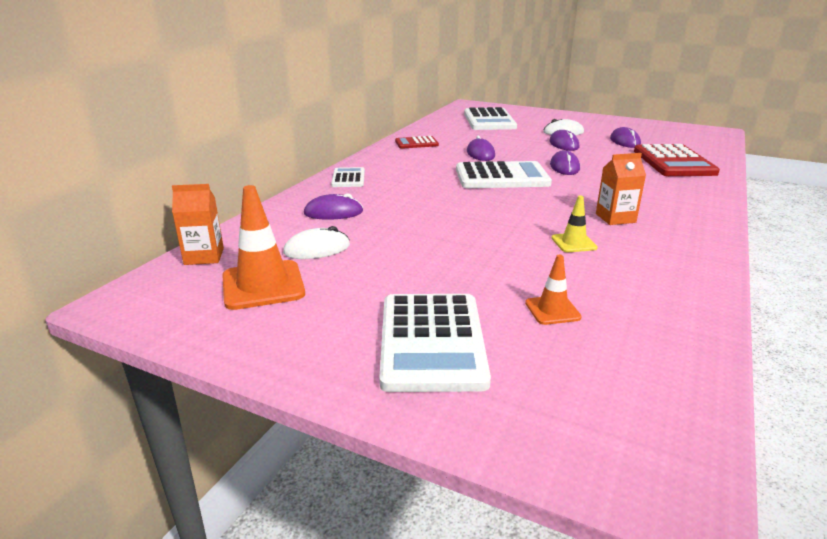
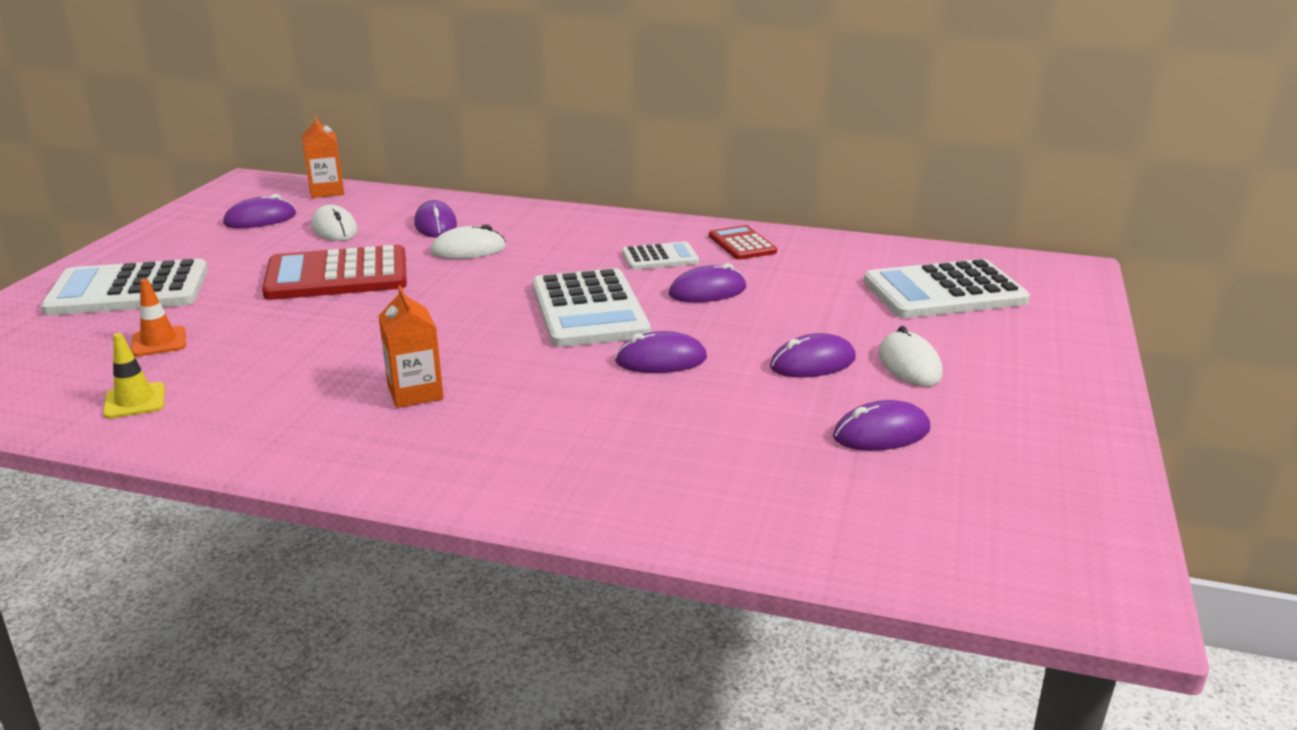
camera: 80 degrees right, 0 degrees up
orange traffic cone [222,185,305,310] -> purple mouse [223,194,296,228]
white calculator [331,167,365,187] -> white calculator moved to [622,241,699,270]
yellow traffic cone [551,196,598,252] -> yellow traffic cone moved to [103,333,165,419]
red calculator [634,144,720,176] -> red calculator moved to [262,245,407,300]
none -> white mouse [430,224,506,259]

